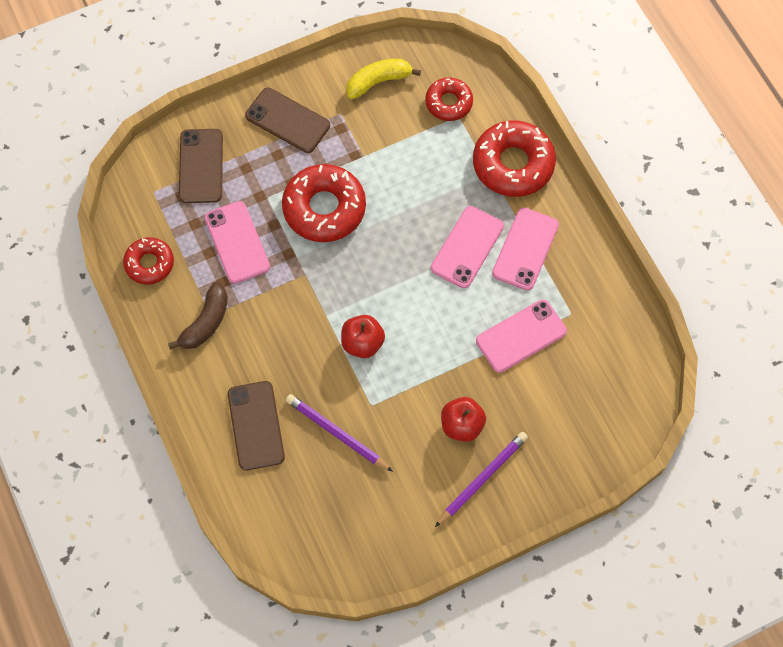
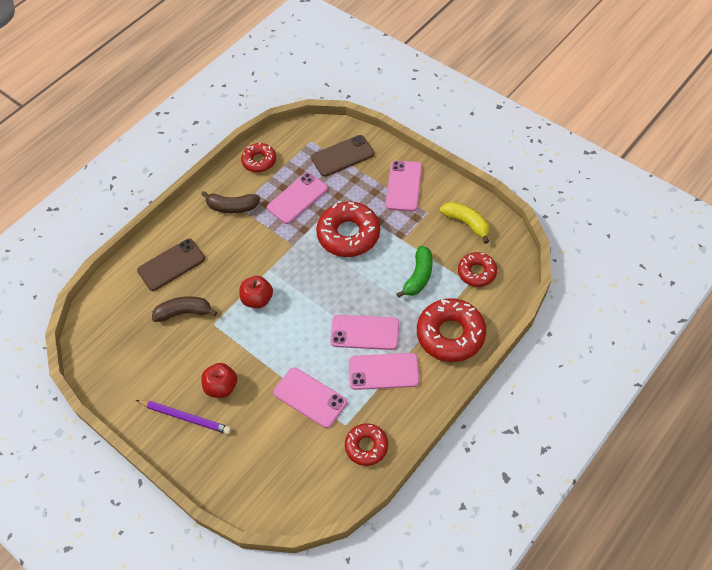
camera: 70 degrees right, 10 degrees down
brown phone [245,88,330,153] -> pink phone [385,161,422,211]
purple pencil [286,394,393,472] -> brown banana [152,296,217,322]
none -> red donut [345,423,388,466]
none -> green banana [396,246,432,298]

